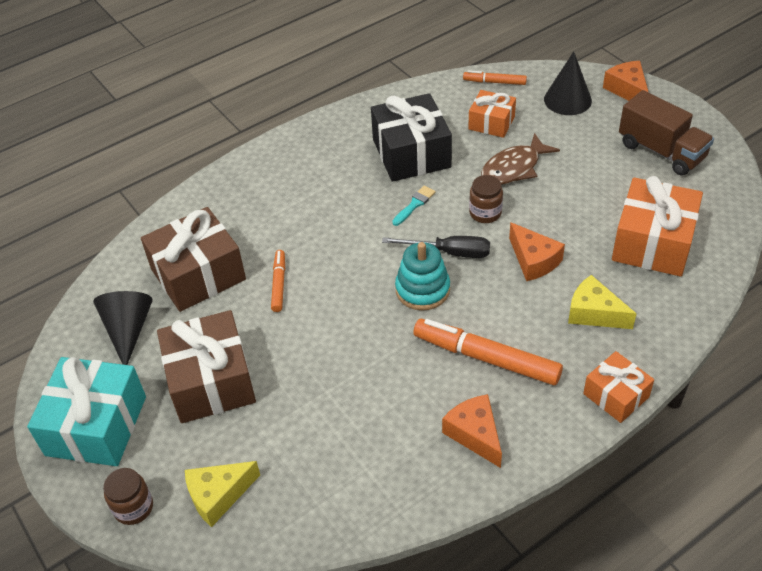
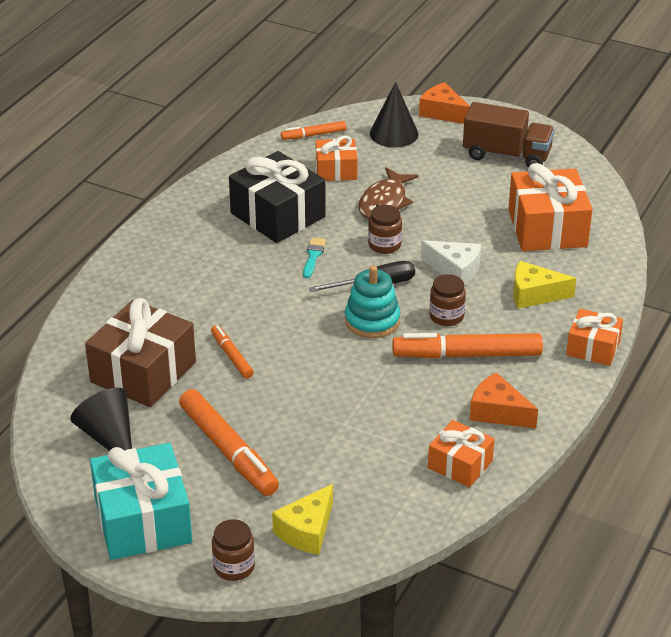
camera: 30 degrees left, 10 degrees down
brown gift [157,310,256,423] -> orange marker [179,389,279,496]
orange cheese [509,222,565,281] -> white cheese [421,240,481,285]
none -> orange gift [428,420,494,487]
none -> brown jar [429,274,466,326]

